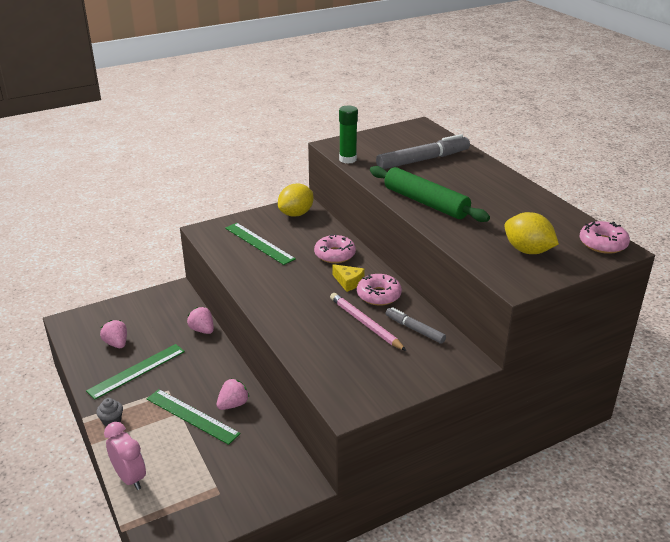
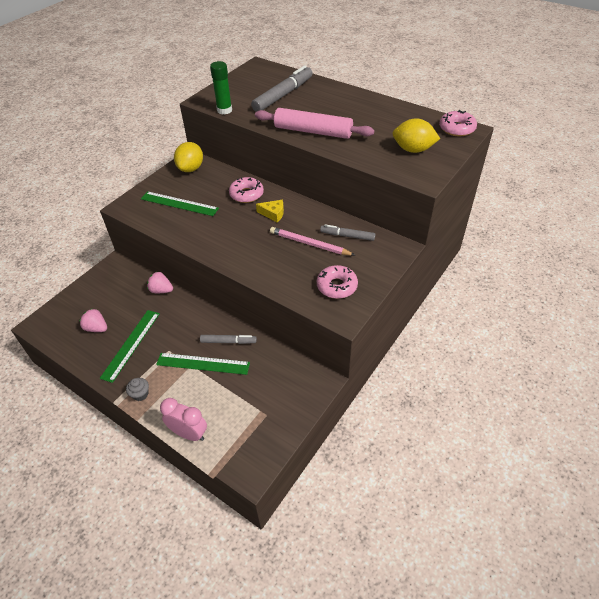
camera: 25 degrees left, 15 degrees up
pink strawberry [217,379,249,410] -> grey marker [200,335,257,344]
pink donut [357,274,402,306] -> pink donut moved to [317,265,358,299]
green rolling pin [370,166,490,222] -> pink rolling pin [255,108,375,139]

